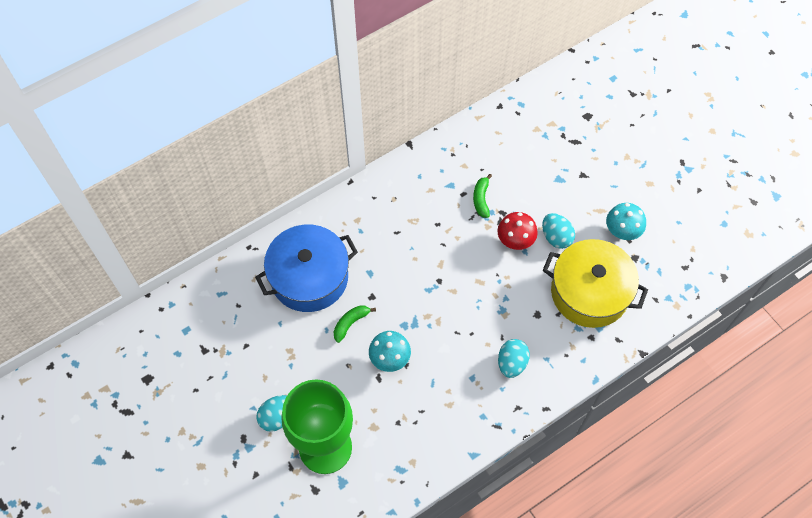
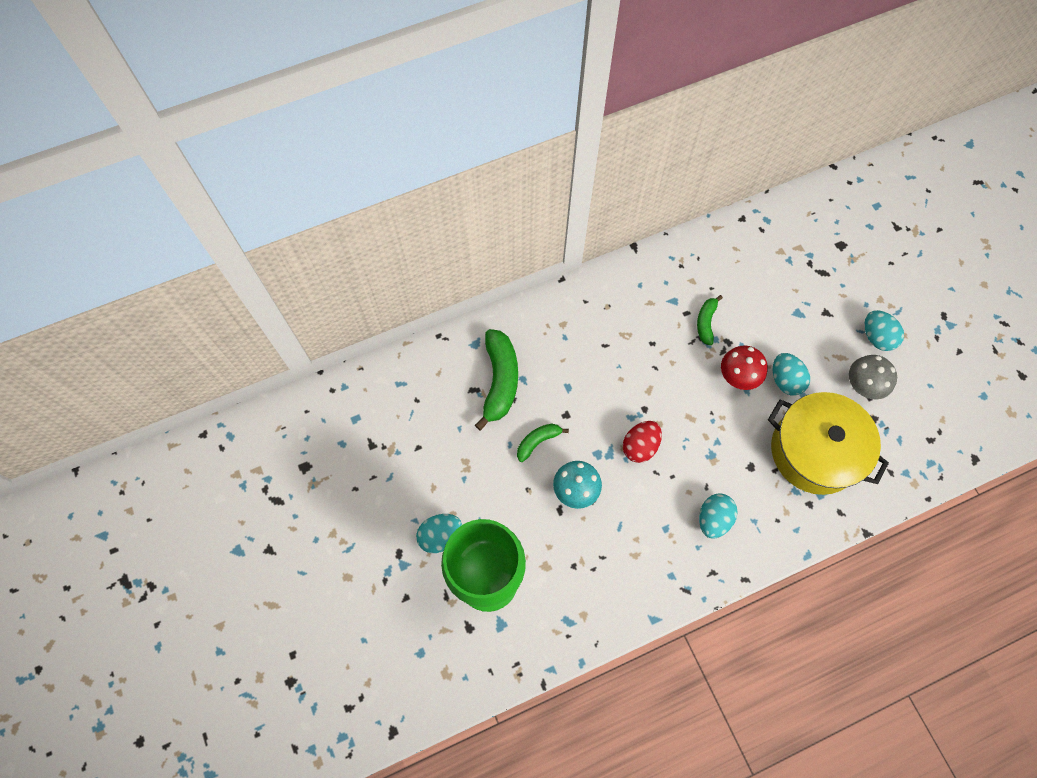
camera: 10 degrees right, 5 degrees up
blue pot [255,224,358,312] -> green banana [475,329,518,431]
turquoise mushroom [606,203,646,240] -> grey mushroom [849,355,897,399]
none -> red egg [623,421,662,463]
none -> turquoise egg [864,310,904,351]

